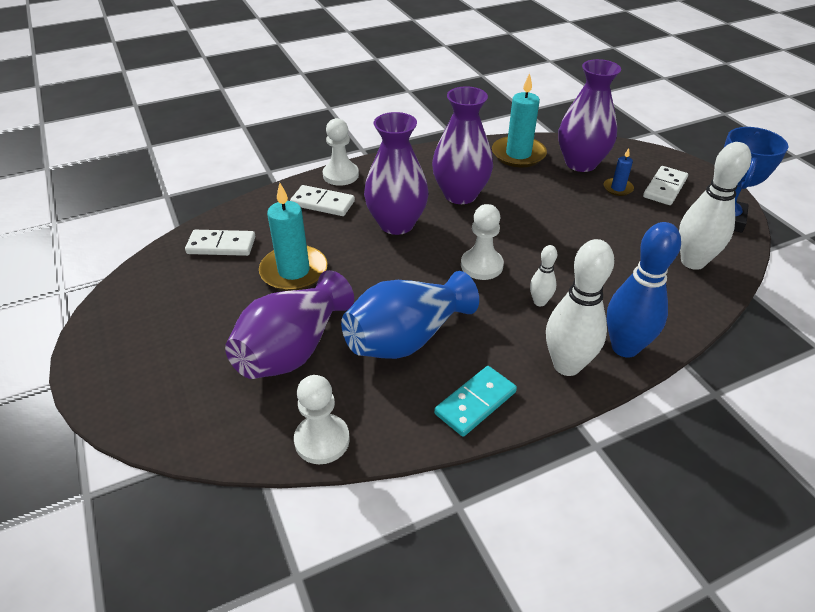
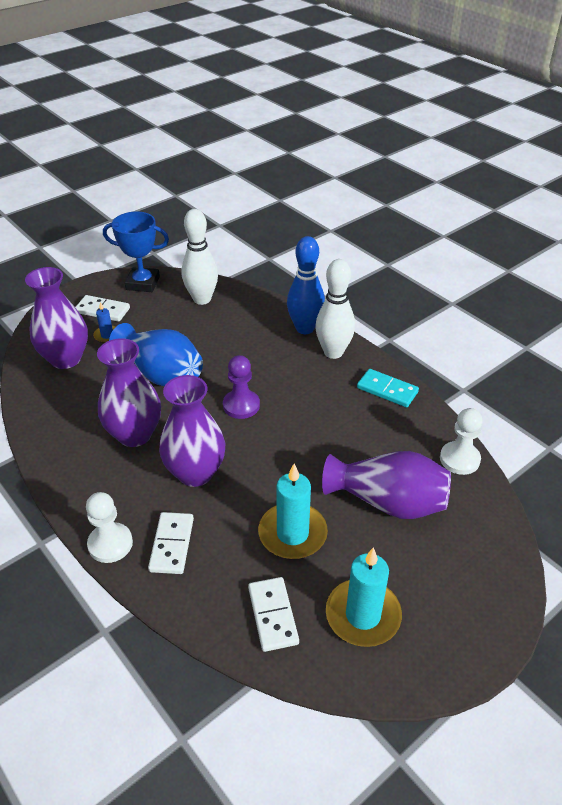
camera: 105 degrees left, 0 degrees up
blue vase [341,271,479,359] -> blue vase moved to [109,323,203,386]
white pawn [461,204,504,280] -> purple pawn [223,355,260,419]
turquoise candle [492,73,547,167] -> turquoise candle moved to [326,547,402,647]
white bowling pin [530,245,557,306] -> none

